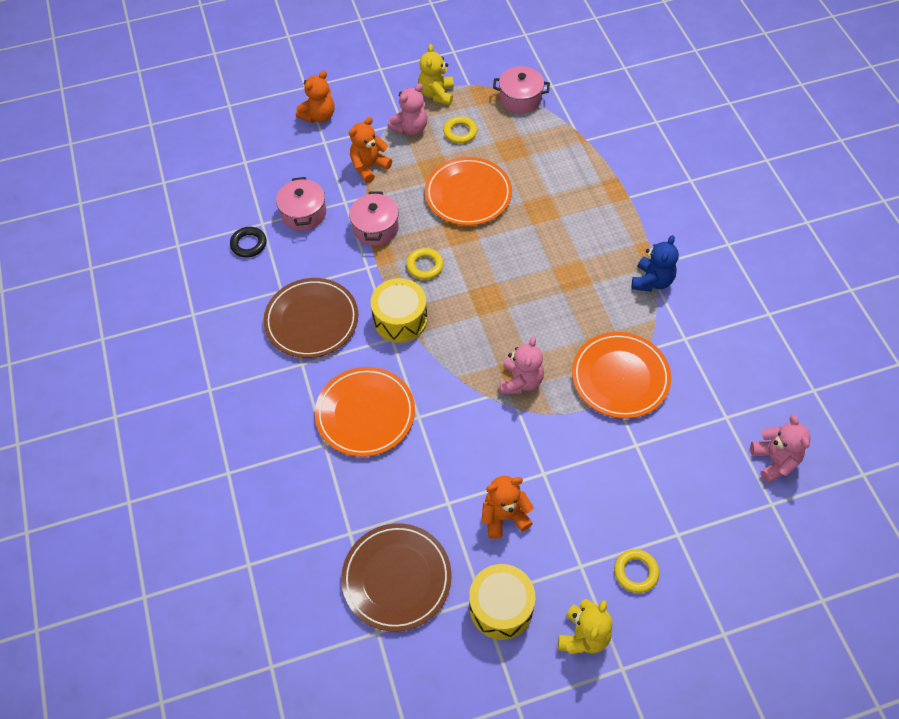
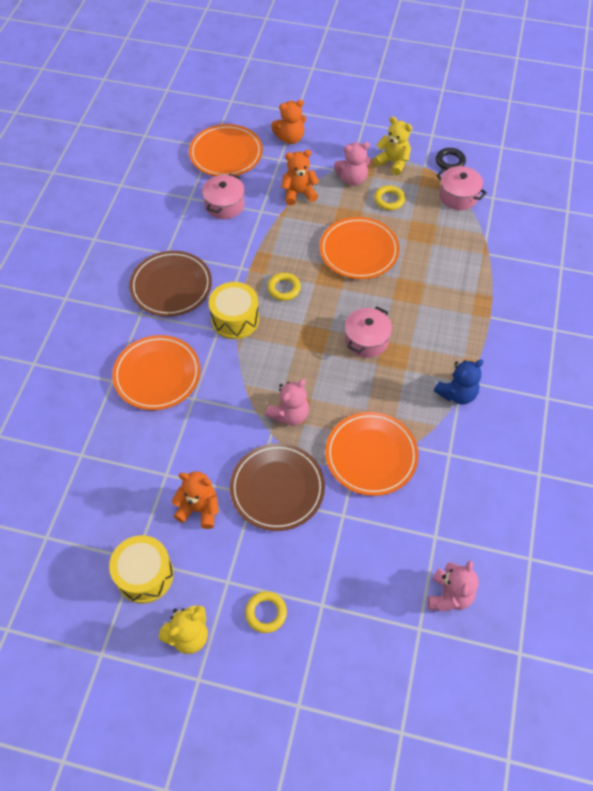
camera: 30 degrees right, 0 degrees up
black ring [230,227,266,258] -> black ring moved to [436,148,466,170]
brown plate [341,523,451,631] -> brown plate moved to [230,443,325,531]
pink pot [349,191,399,246] -> pink pot moved to [345,307,392,358]
yellow teddy bear [418,44,454,105] -> yellow teddy bear turned 90 degrees clockwise [374,116,412,175]
none -> orange plate [189,124,263,176]

